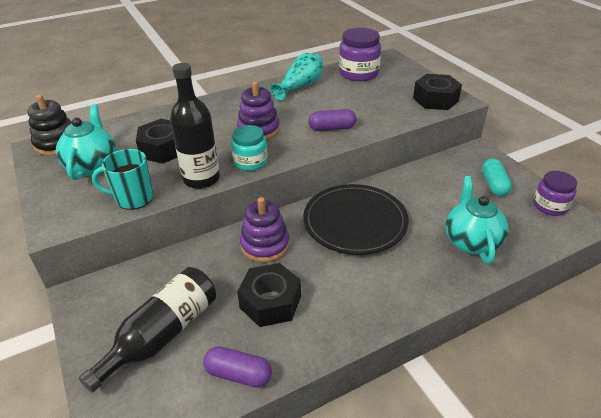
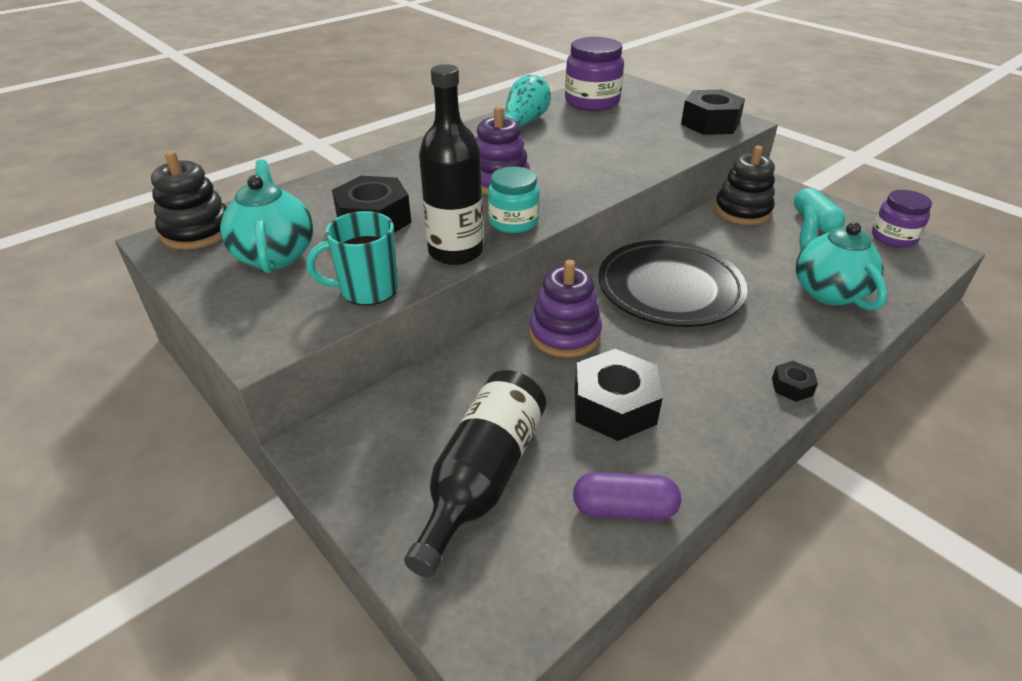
camera: 15 degrees left, 0 degrees up
purple capsule [308,109,356,131] -> none
none -> black stacking toy [715,146,775,225]
none -> black nut [772,361,818,402]

